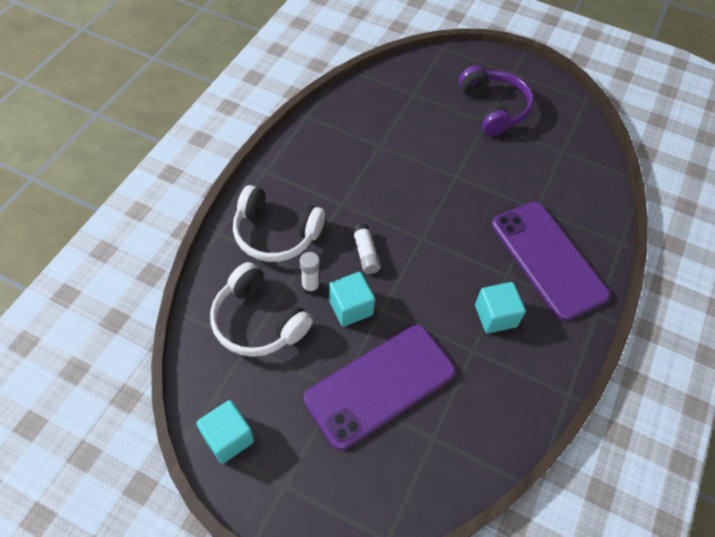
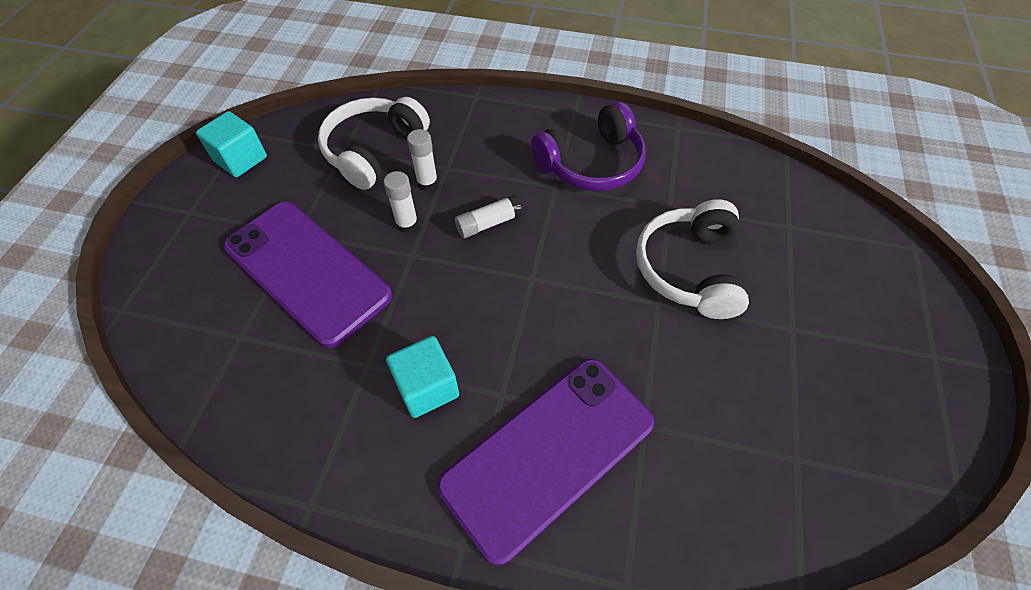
camera: 80 degrees right, 0 degrees up
white headphones [233,185,325,262] -> white headphones moved to [636,199,749,319]
turquoise cube [329,272,375,327] -> white glue stick [384,171,418,233]
purple headphones [459,66,534,136] -> purple headphones moved to [531,101,646,191]

